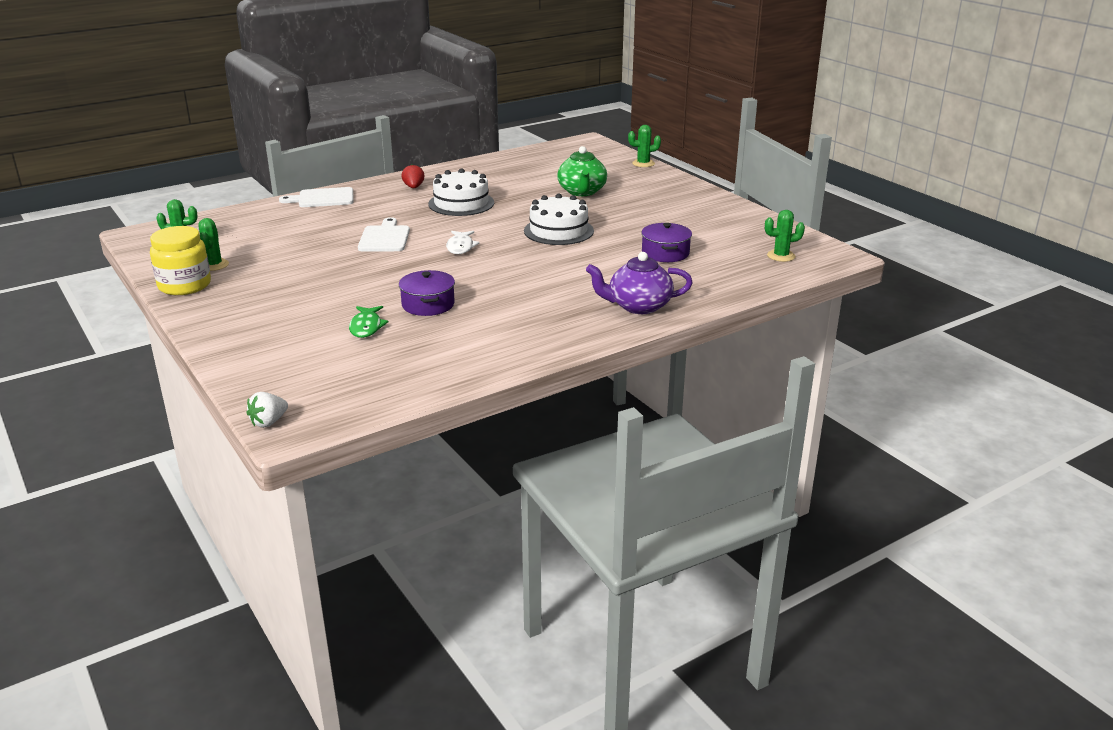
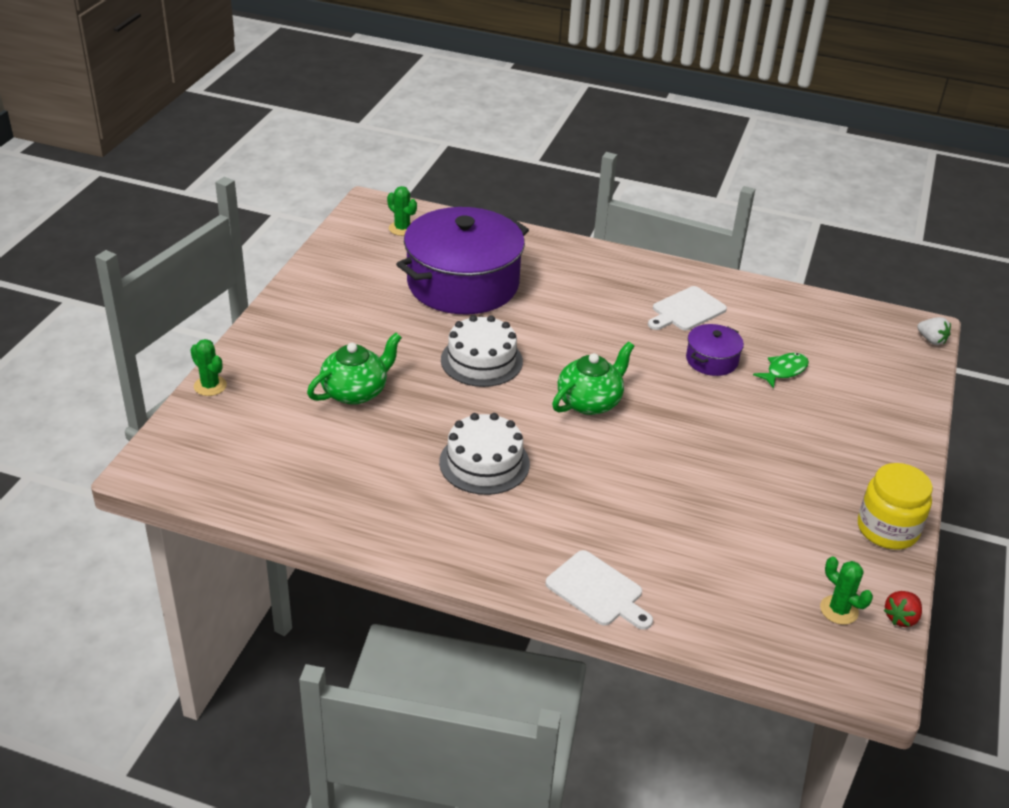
camera: 130 degrees left, 10 degrees up
green cactus [198,218,229,271] -> none
white strawberry [246,392,288,428] -> white strawberry turned 45 degrees clockwise [917,317,951,345]
white cutting board [358,217,410,251] -> white cutting board moved to [648,286,727,330]
red strawberry [401,164,425,188] -> red strawberry moved to [884,591,922,627]
white fish [446,231,480,254] -> green teapot [552,341,634,415]
purple teapot [586,252,693,314] -> none
purple pot [641,223,692,262] -> purple pot [396,207,529,314], size x2.28

